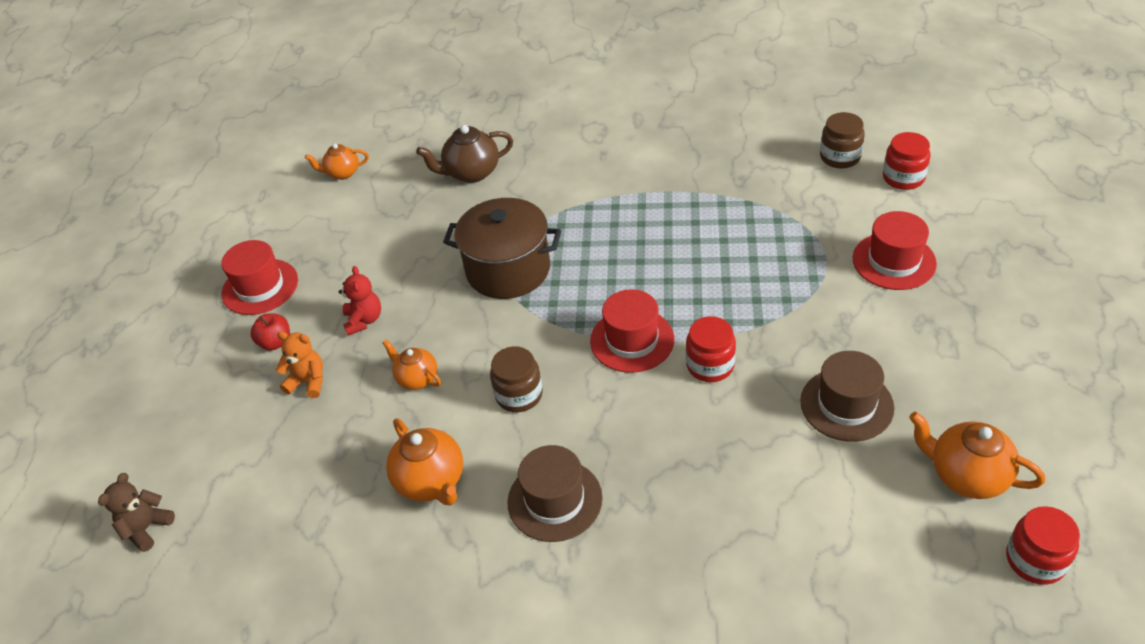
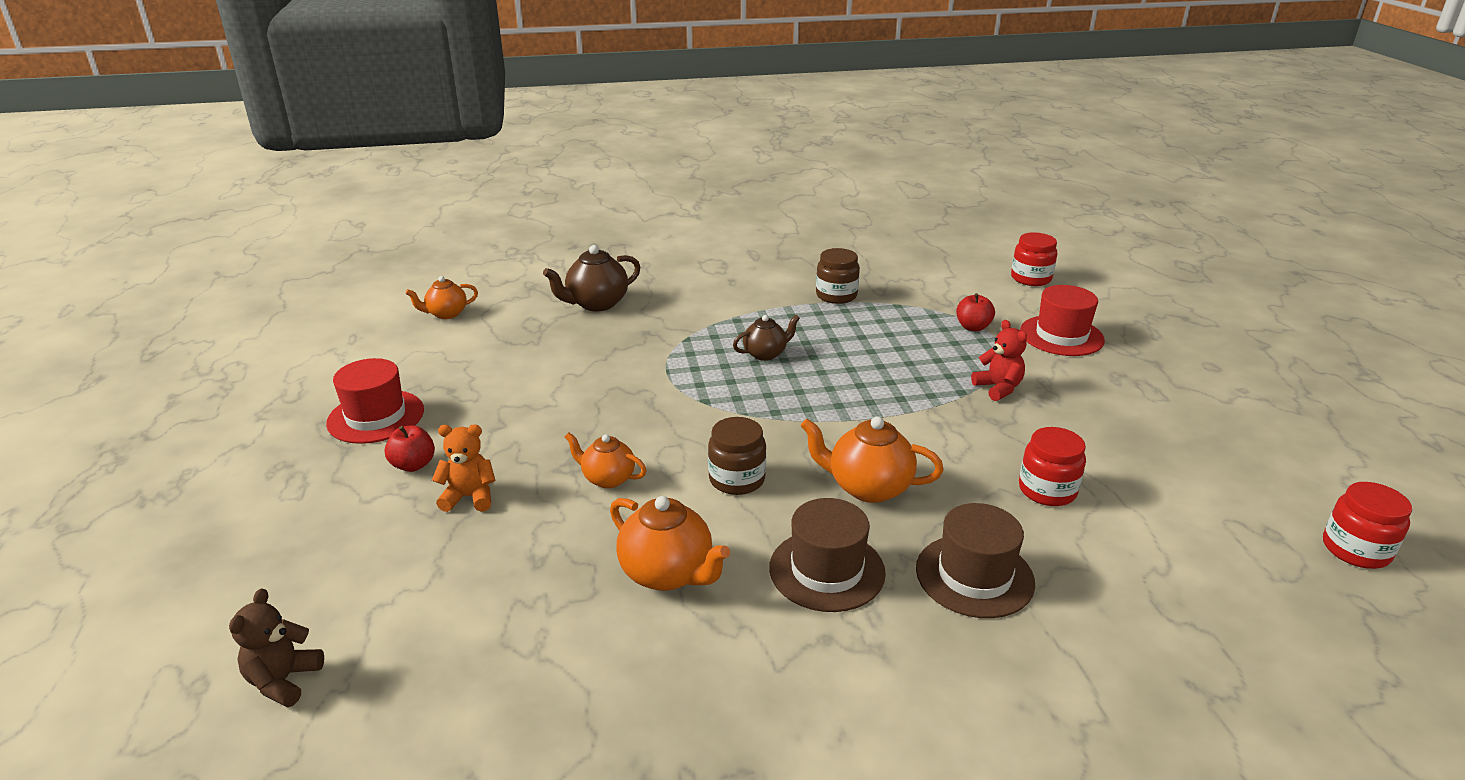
camera: 20 degrees left, 15 degrees down
red teddy bear [339,266,381,336] -> red teddy bear moved to [971,320,1027,401]
brown pot [443,198,561,299] -> none
red hat [590,289,675,373] -> none
red jar [686,316,736,382] -> red jar moved to [1019,427,1086,506]
brown hat [800,351,895,442] -> brown hat moved to [916,503,1035,618]
brown jar [820,112,865,169] -> brown jar moved to [816,248,860,304]
orange teapot [909,412,1045,499] -> orange teapot moved to [801,416,944,503]
none -> brown teapot [733,315,800,361]
none -> red apple [956,293,995,331]

